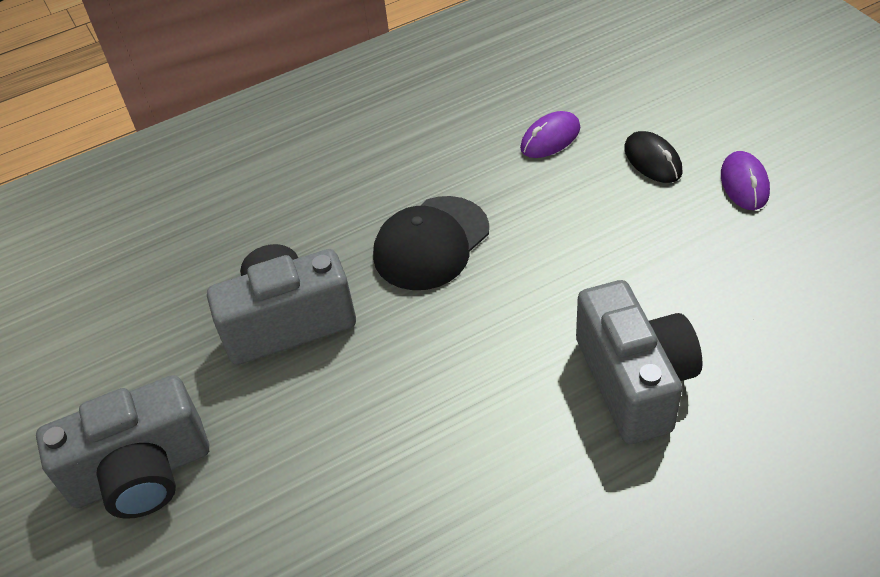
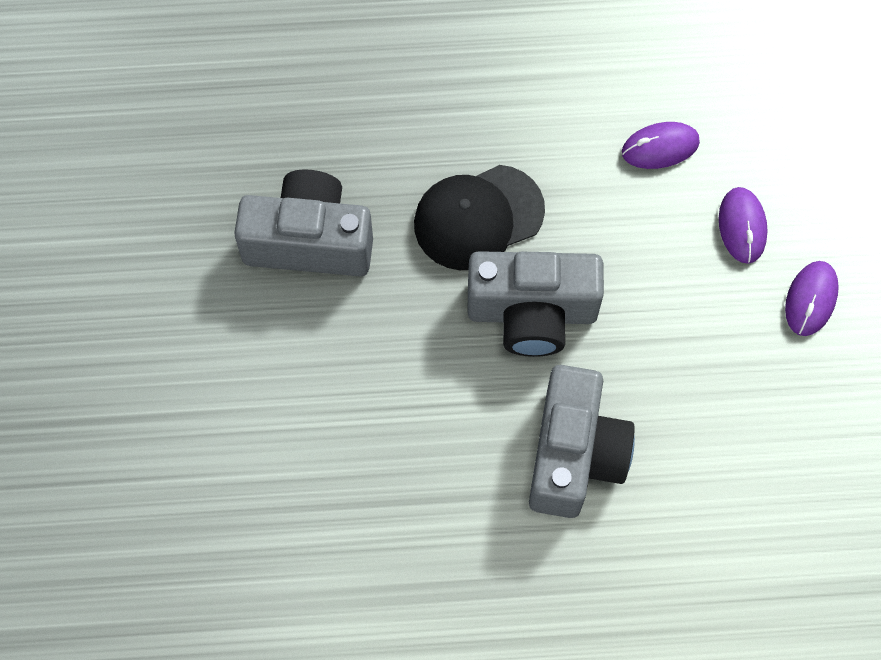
camera: 20 degrees right, 20 degrees up
grey camera [36,375,209,519] -> grey camera moved to [467,251,604,357]
black mouse [624,131,683,183] -> purple mouse [719,187,767,264]

